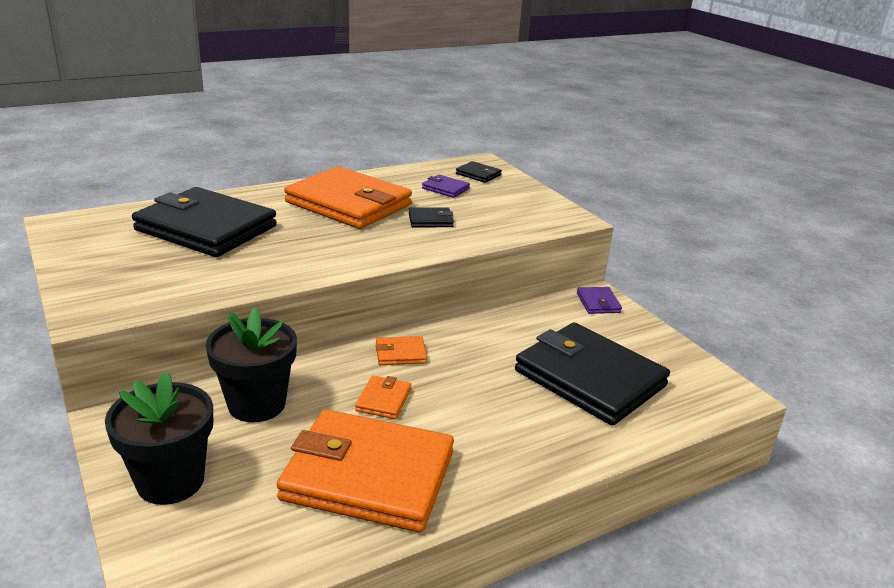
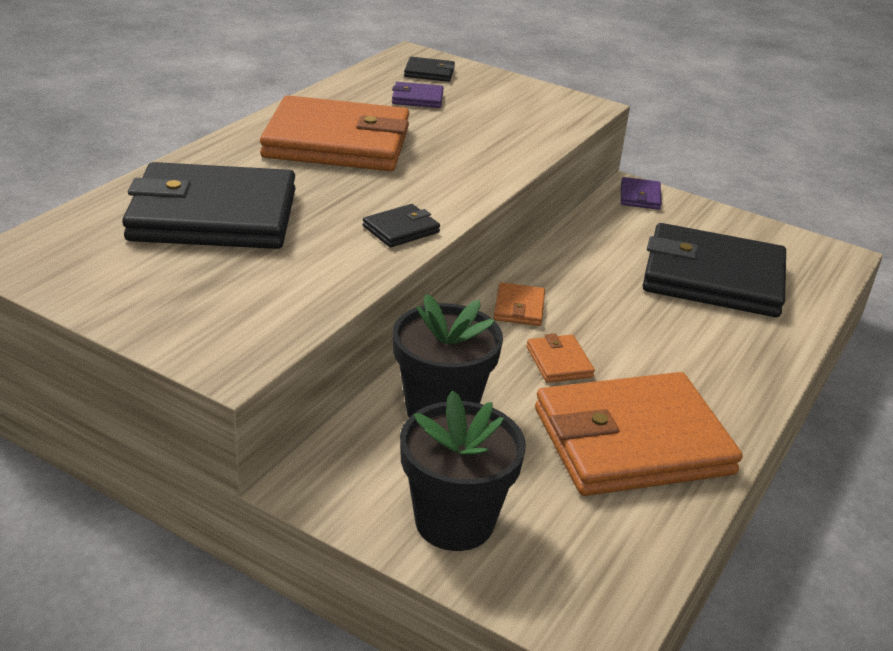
camera: 30 degrees left, 5 degrees up
orange wallet [376,336,427,365] -> orange wallet turned 45 degrees counterclockwise [494,282,545,326]
black wallet [408,207,454,227] -> black wallet moved to [363,204,440,247]
purple wallet [577,287,622,314] -> purple wallet turned 45 degrees clockwise [621,177,662,210]

